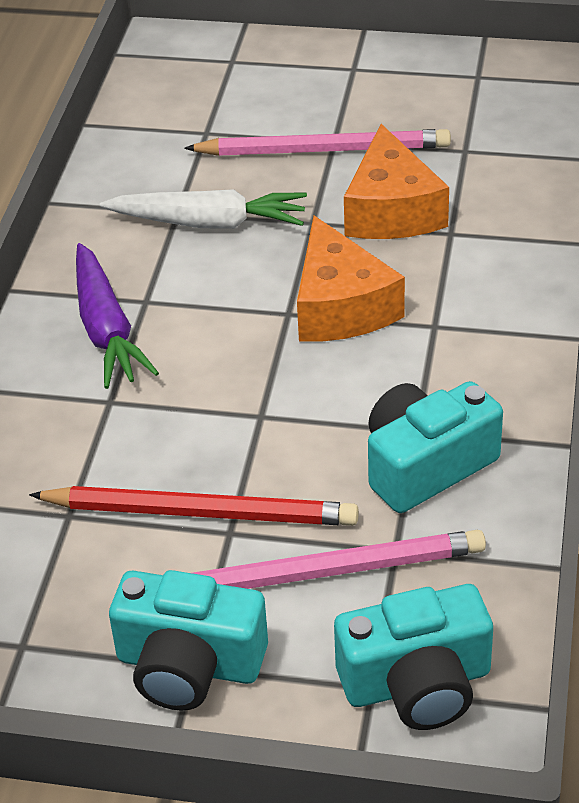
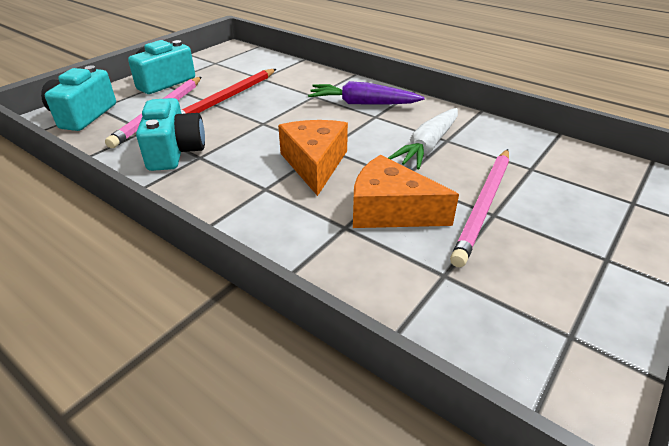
camera: 115 degrees right, 5 degrees down
orange cheese [297,216,405,342] -> orange cheese turned 75 degrees clockwise [278,120,348,196]

